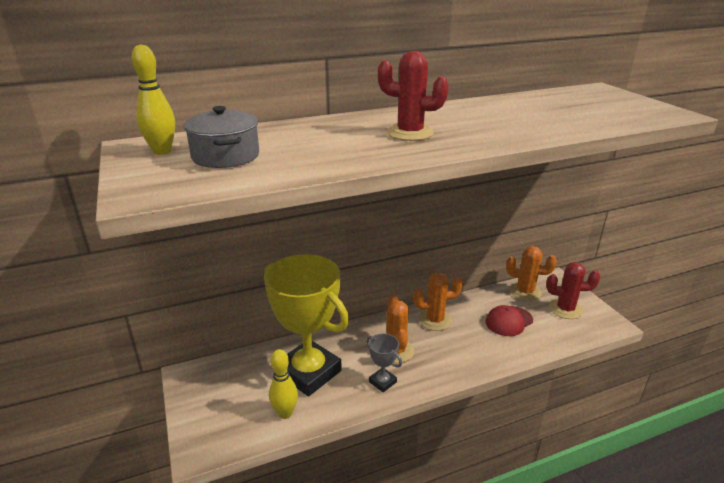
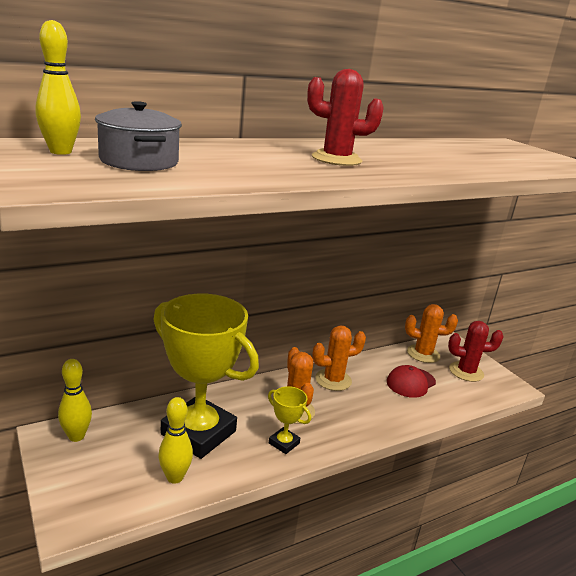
camera: 10 degrees left, 5 degrees down
grey trophy [366,333,402,392] -> yellow trophy [268,386,311,454]
none -> yellow bowling pin [58,359,92,442]

